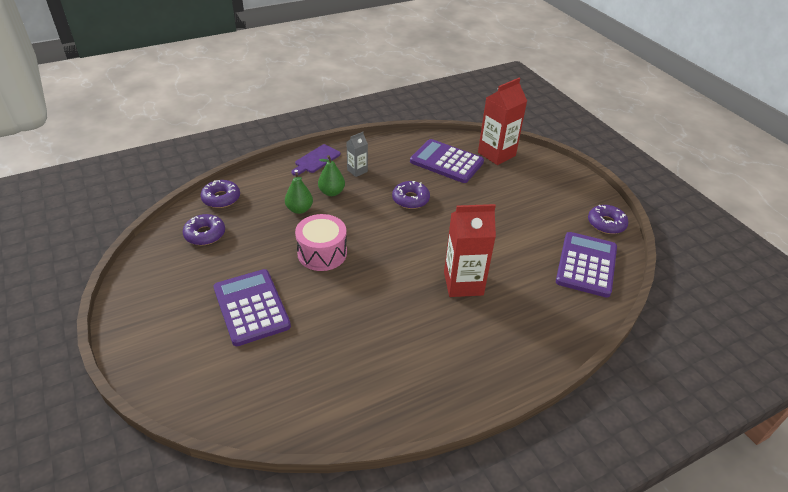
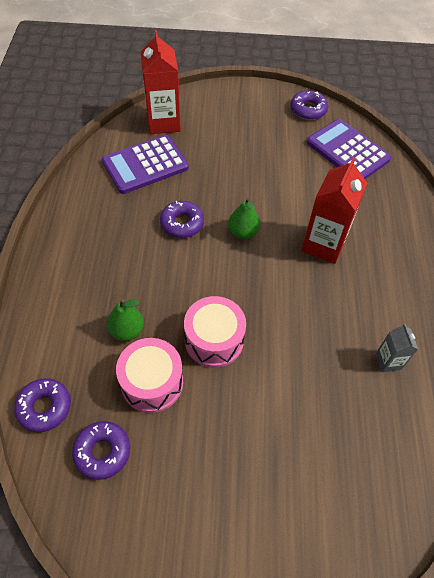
camera: 60 degrees left, 15 degrees up
purple calculator [213,269,291,346] -> none
purple cutting board [291,144,341,176] -> none
green pear [318,155,345,196] -> green pear moved to [228,198,260,239]
grey carton [347,132,368,177] -> grey carton moved to [376,323,418,372]
none -> pink drum [116,338,183,413]

